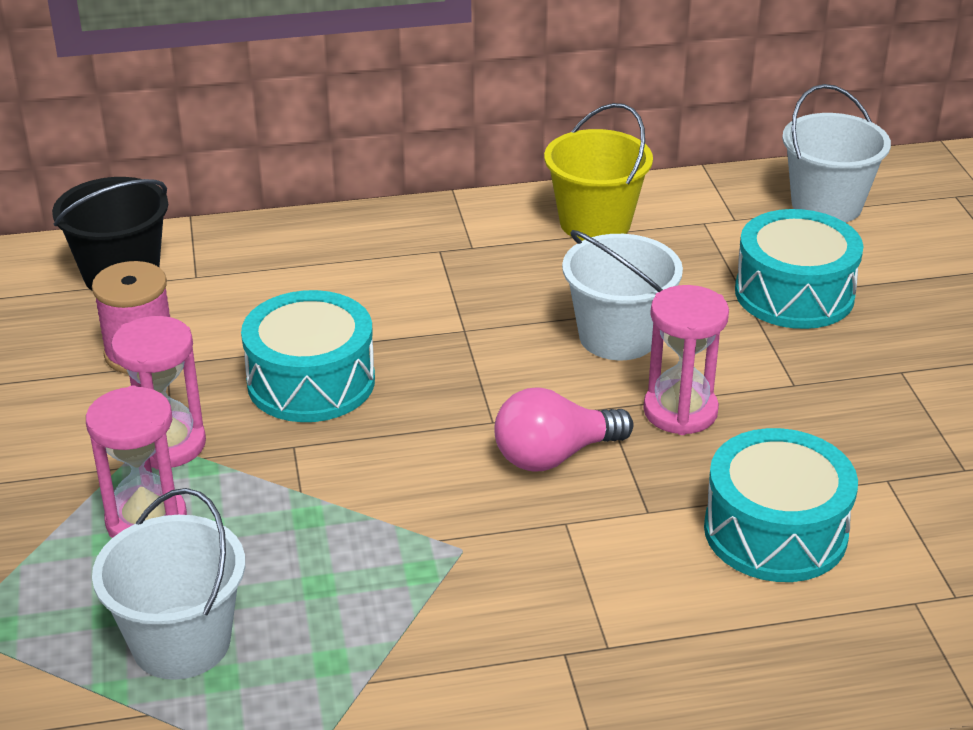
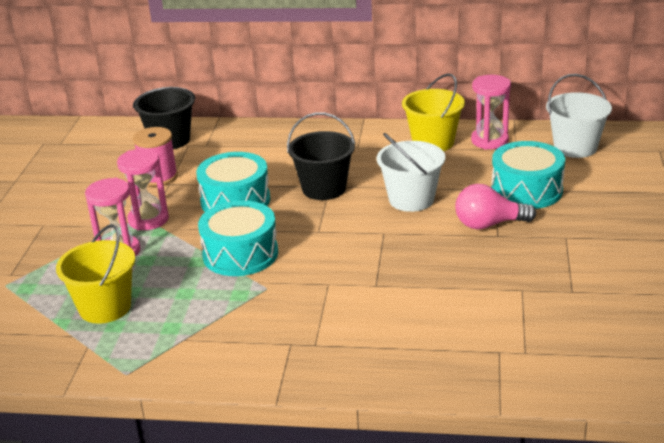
camera: 20 degrees right, 5 degrees down
white bucket [92,488,245,680] -> yellow bucket [56,224,135,324]
pink light bulb [494,387,633,471] -> pink light bulb moved to [455,184,536,229]
pink hourglass [643,285,729,435] -> pink hourglass moved to [471,75,511,150]
turquoise drum [704,428,858,582] -> turquoise drum moved to [198,201,278,276]
none -> black bucket [287,112,355,200]

